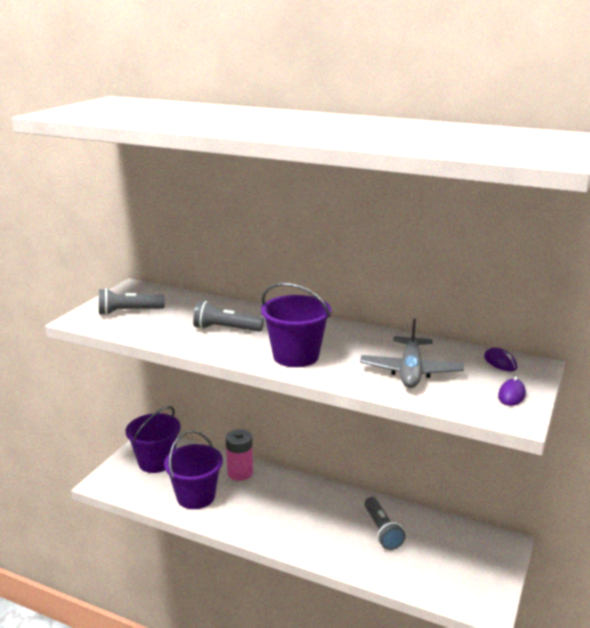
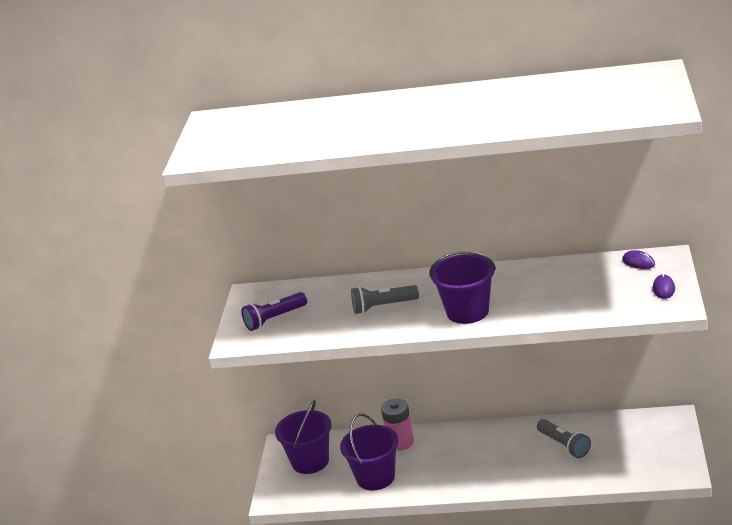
camera: 15 degrees left, 5 degrees up
grey flashlight [99,288,165,316] -> purple flashlight [241,292,307,331]
grey plane [360,318,464,388] -> none

